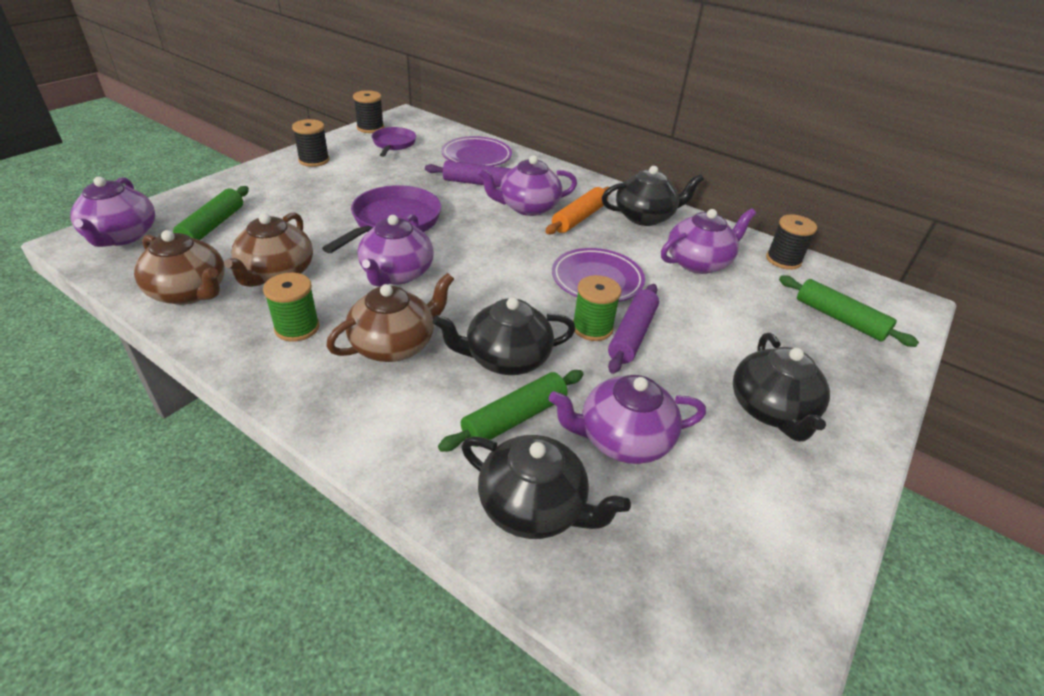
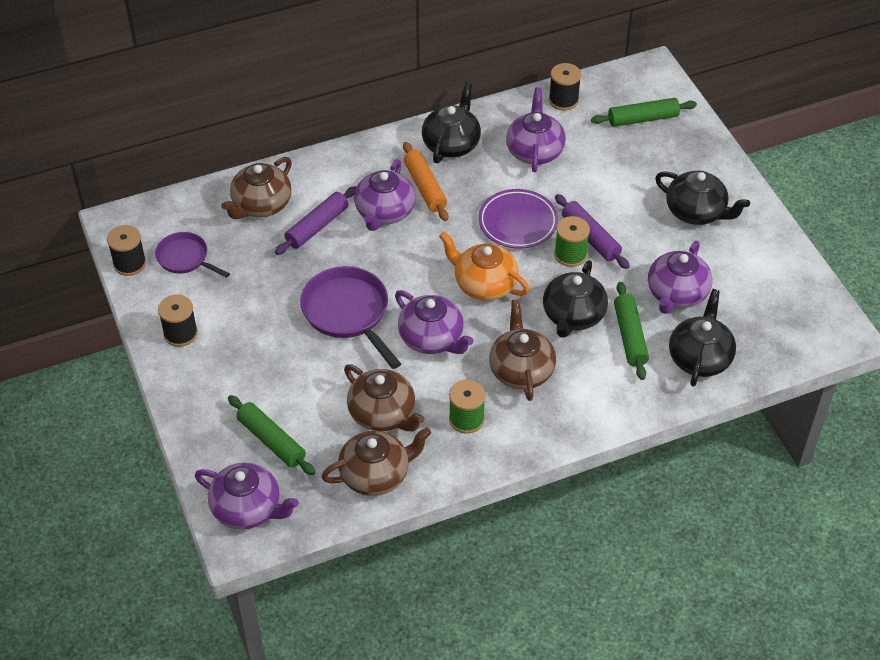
camera: 55 degrees left, 10 degrees up
purple plate [441,136,512,166] -> brown teapot [221,157,292,219]
black teapot [462,435,631,539] -> black teapot turned 45 degrees counterclockwise [669,289,736,387]
none -> orange teapot [439,232,529,301]

